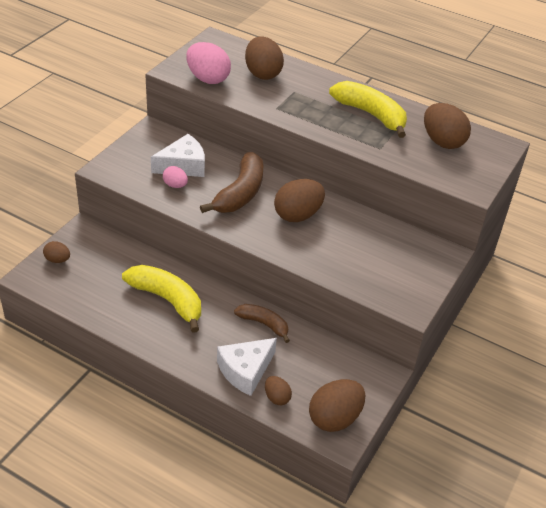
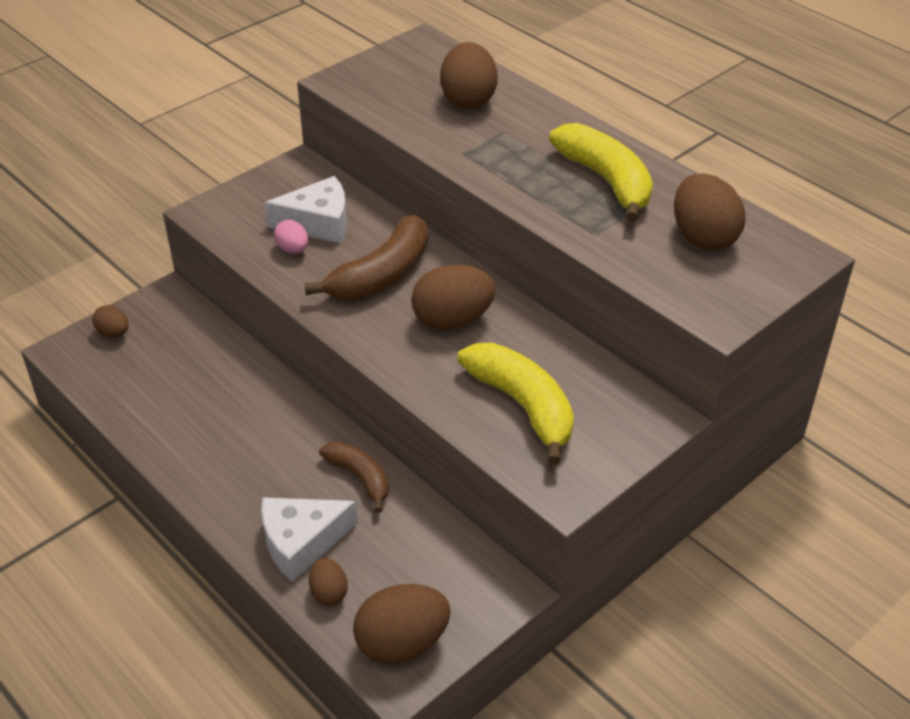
camera: 20 degrees right, 0 degrees up
yellow banana [122,265,201,333] -> yellow banana moved to [457,343,574,465]
pink egg [186,42,231,84] -> none

